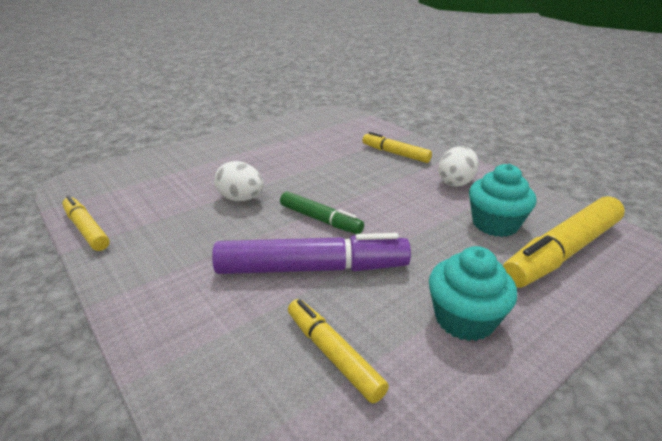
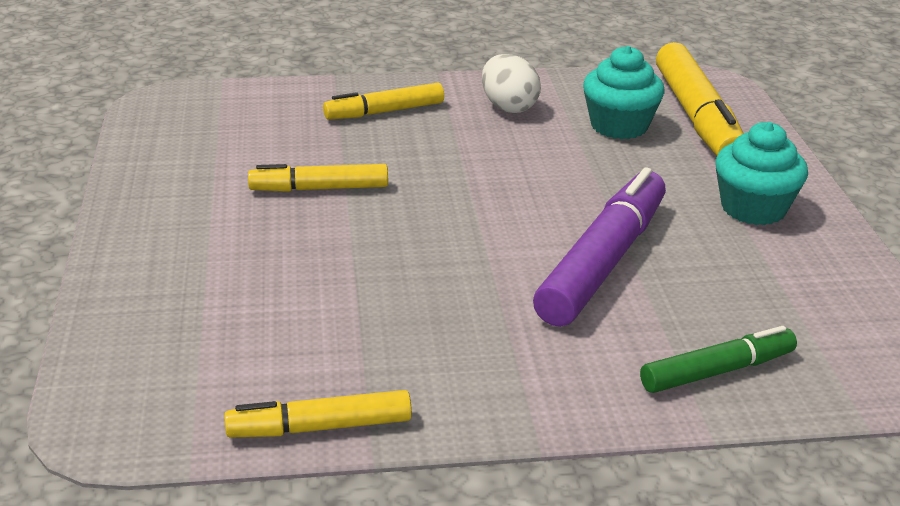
camera: 60 degrees left, 0 degrees up
white egg [214,161,263,201] -> none
green marker [280,191,364,234] -> green marker moved to [640,326,797,393]
yellow marker [288,299,389,404] -> yellow marker moved to [248,164,388,192]

